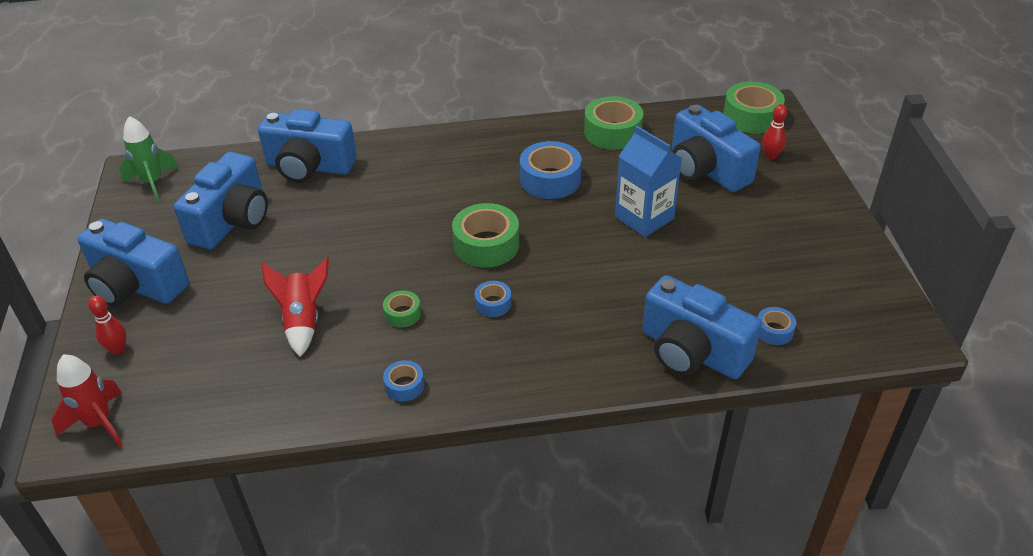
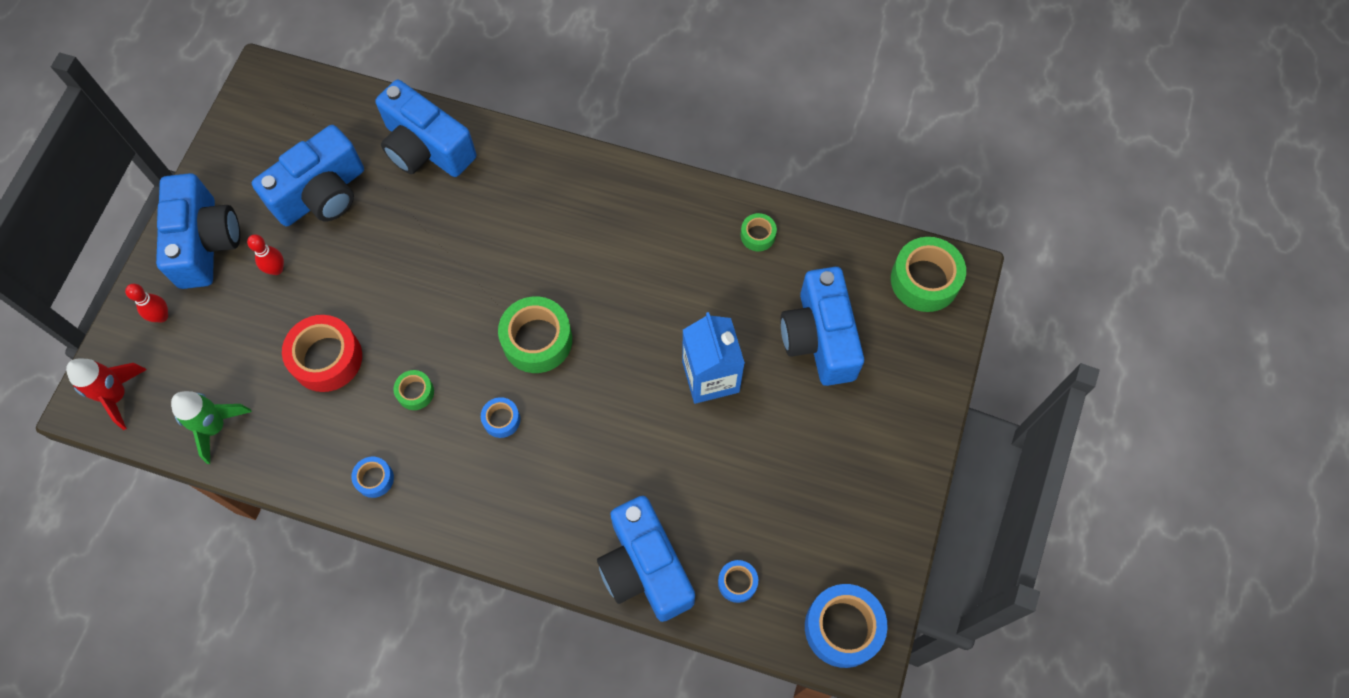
camera: 25 degrees right, 25 degrees up
blue camera [78,219,189,307] -> blue camera turned 150 degrees counterclockwise [156,173,240,289]
green rocket [120,116,179,202] -> green rocket moved to [171,391,252,464]
red rocket [261,257,329,357] -> red tape [282,315,362,392]
blue tape [520,141,582,199] -> blue tape moved to [805,584,888,668]
green tape [584,96,643,150] -> green tape [741,213,777,251], size x0.52
red bowling pin [762,104,787,159] -> red bowling pin moved to [247,234,284,275]

